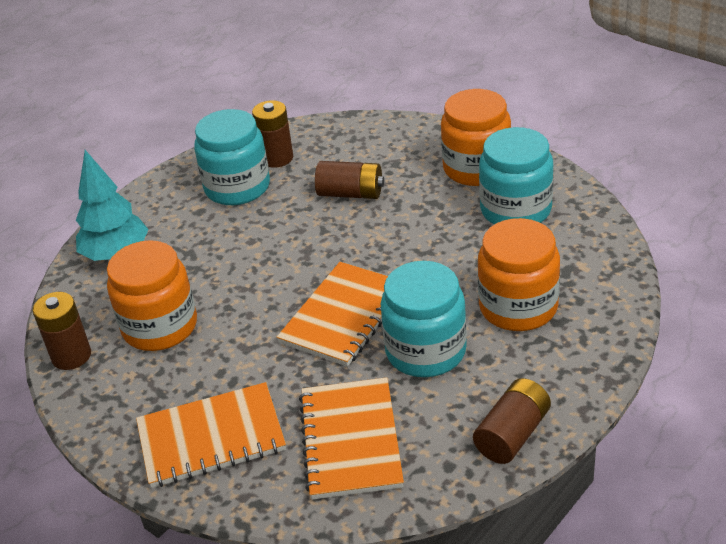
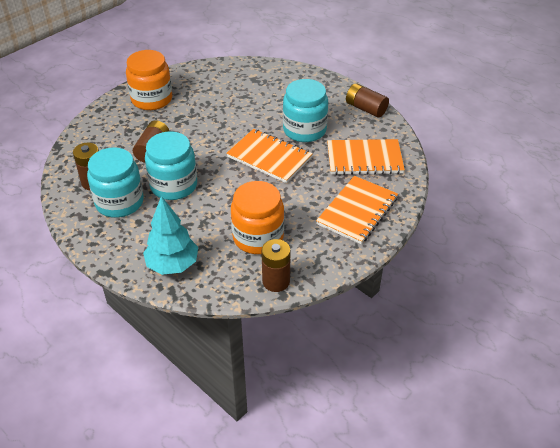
camera: 90 degrees left, 5 degrees up
orange notebook [136,382,286,488] -> orange notebook turned 45 degrees clockwise [316,176,398,244]
orange jar [478,218,560,331] -> none
turquoise jar [479,127,553,224] -> turquoise jar moved to [145,132,197,200]

